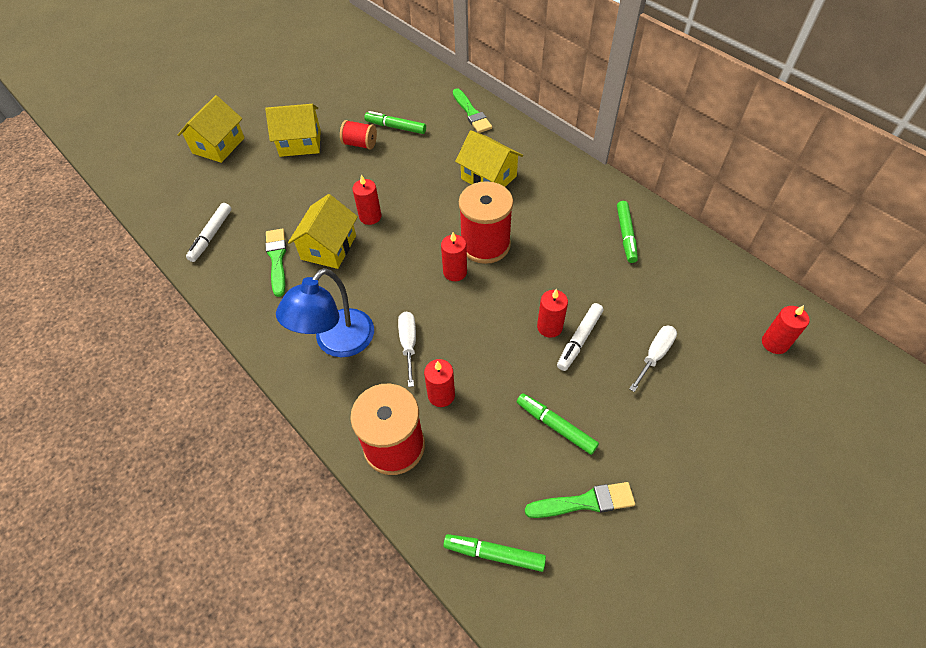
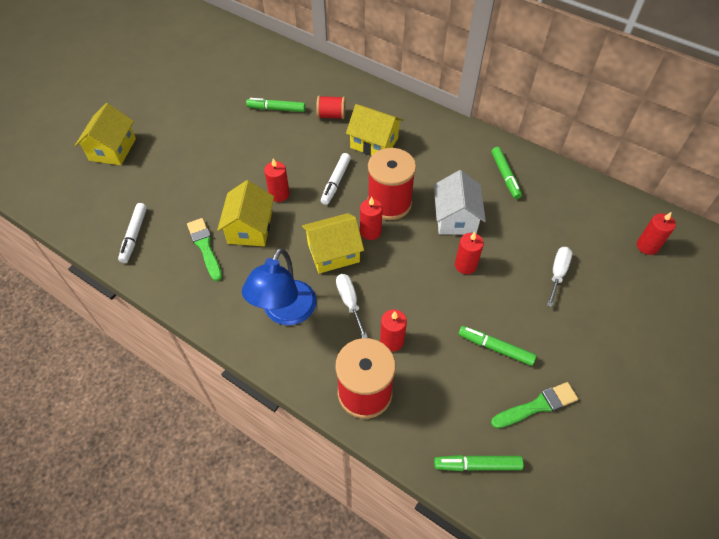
camera: 15 degrees left, 0 degrees up
yellow house [265,104,321,157] -> yellow house moved to [302,213,364,274]
red spool [340,120,377,150] -> red spool moved to [316,96,346,119]
green brush [453,88,492,133] -> none
white marker [557,303,603,371] -> white marker moved to [321,153,351,205]
none -> white house [434,170,486,235]

